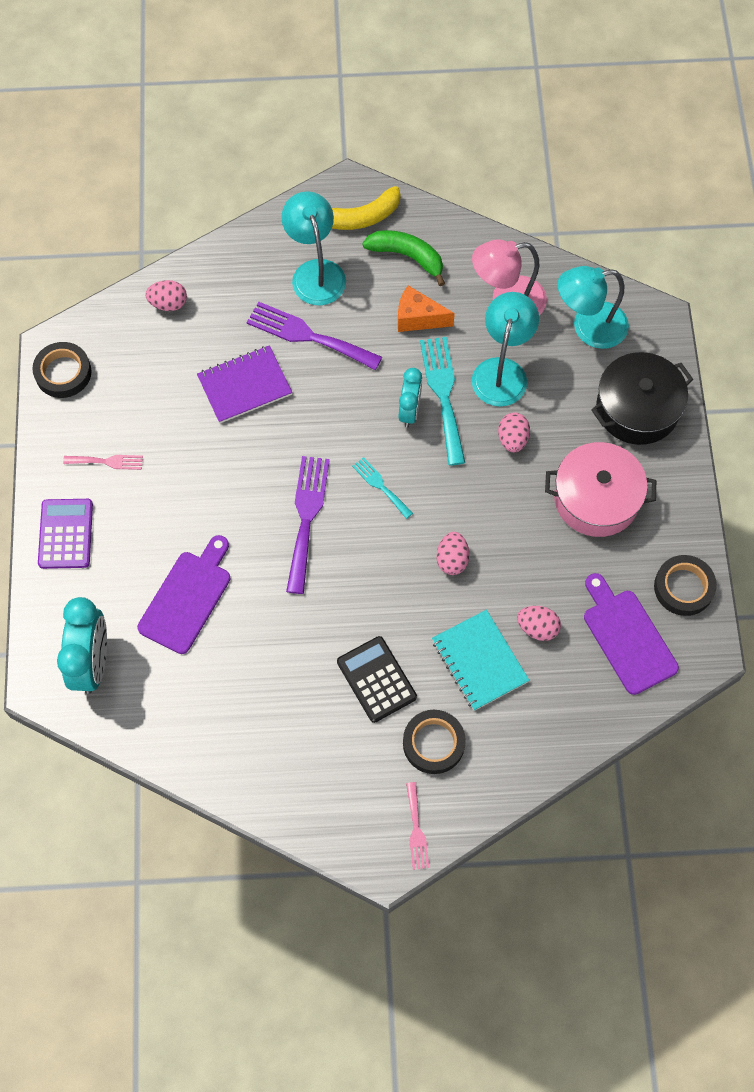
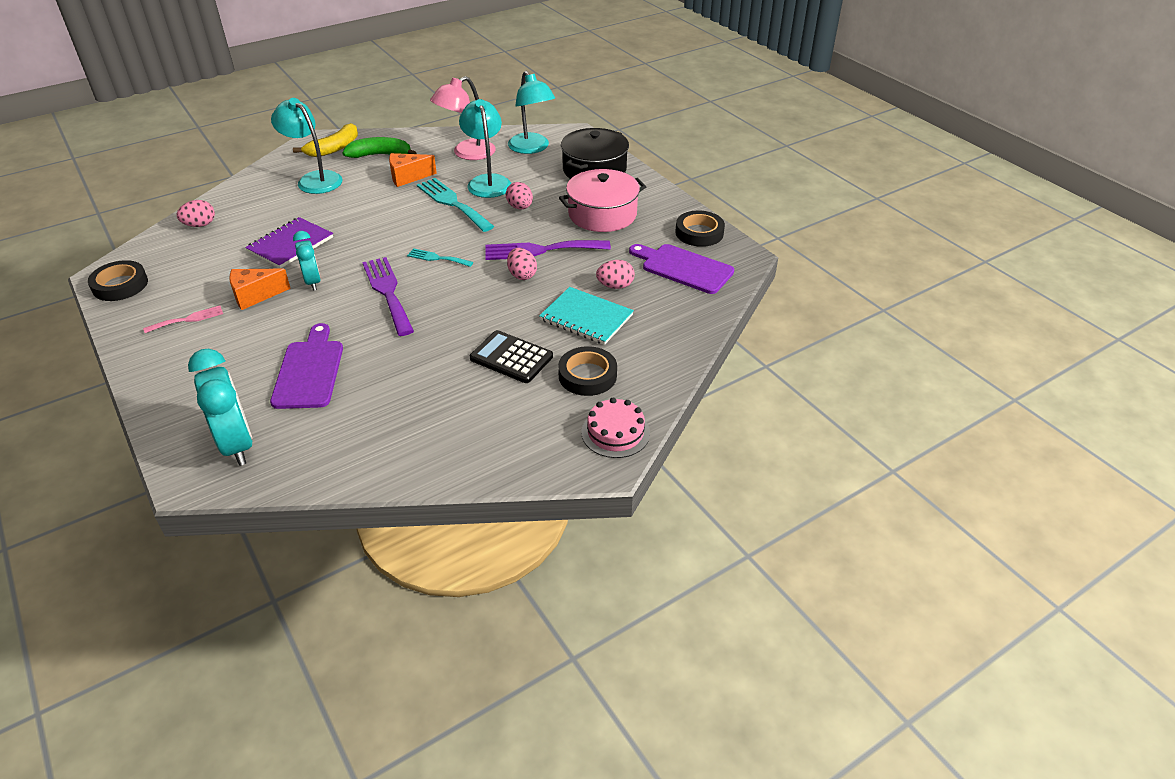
camera: 30 degrees left, 25 degrees down
purple calculator [38,499,93,569] -> none
purple fork [246,301,382,370] -> purple fork moved to [485,240,611,260]
turquoise clock [399,368,422,427] -> turquoise clock moved to [293,231,321,291]
pink fork [406,782,429,870] -> pink cake [581,398,650,458]
turquoise lamp [558,266,629,349] -> turquoise lamp turned 75 degrees counterclockwise [508,71,555,154]
none -> orange cheese [229,269,291,310]

